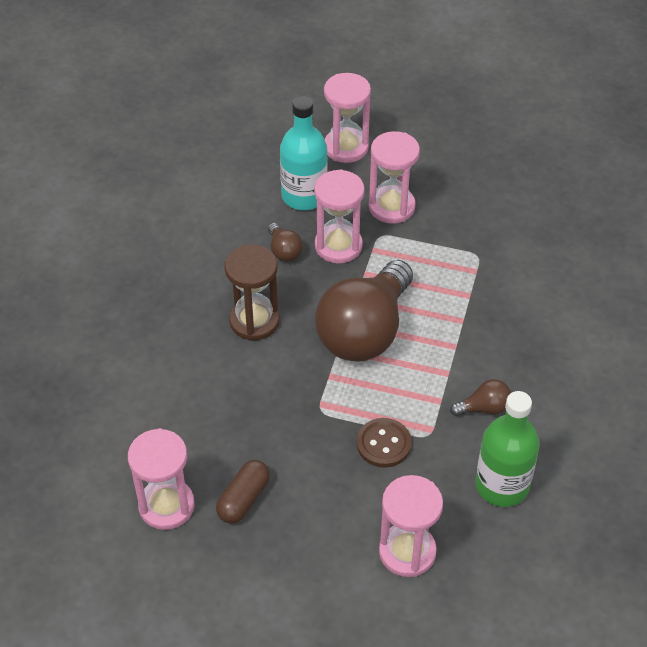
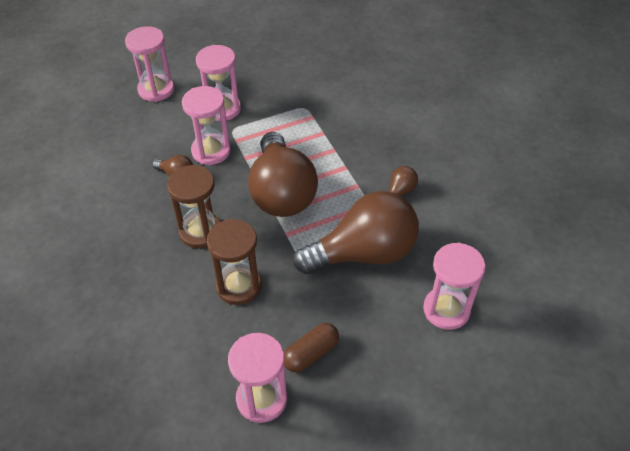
camera: 40 degrees left, 0 degrees up
brown capsule [216,460,270,523] -> brown capsule turned 60 degrees clockwise [284,323,339,372]
turquoise bottle [280,96,328,210] -> none
brown button [357,418,411,468] -> brown light bulb [293,191,419,274]
green bottle [475,391,540,507] -> none
none -> brown hourglass [207,219,262,305]

